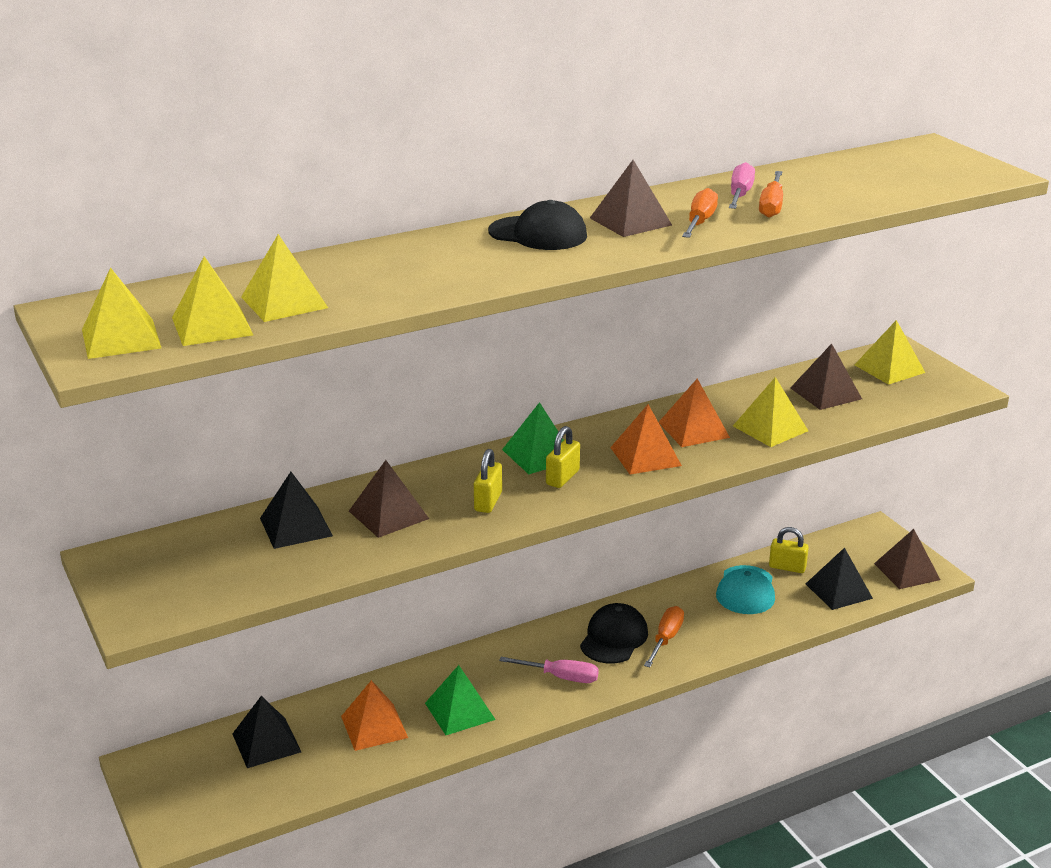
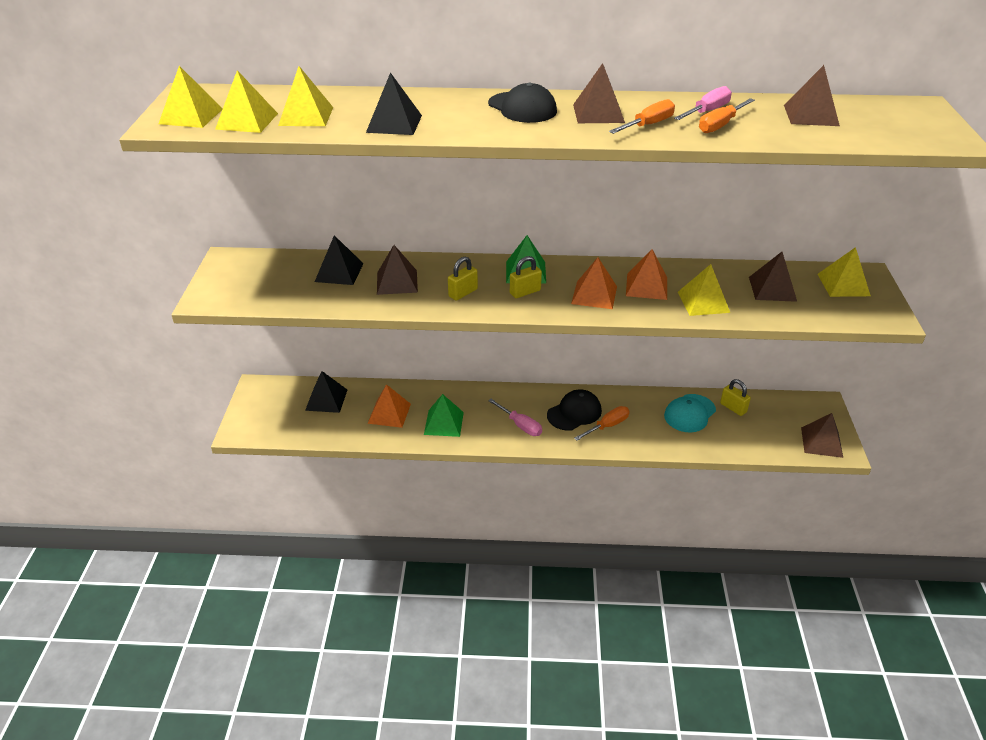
camera: 30 degrees right, 10 degrees up
black pyramid [806,547,873,610] -> black pyramid moved to [366,72,422,135]
none -> brown pyramid [784,65,840,126]

